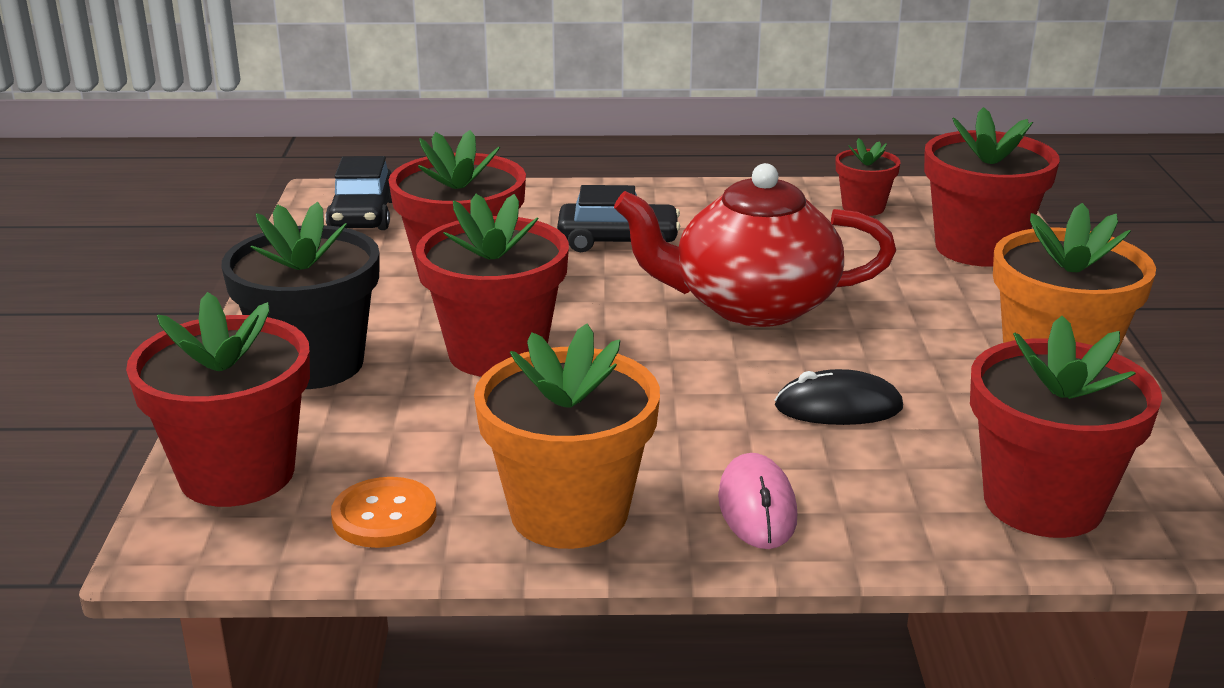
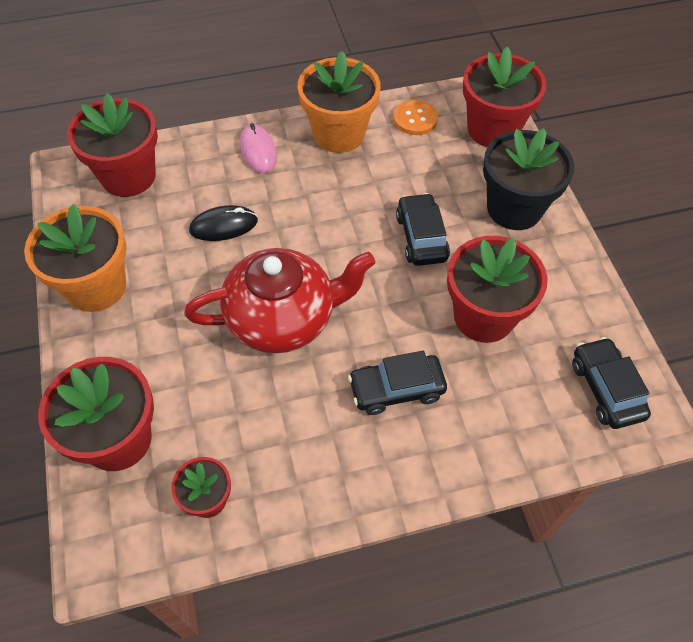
camera: 165 degrees right, 30 degrees up
red flower pot [416,194,569,377] -> black car [396,193,450,266]

